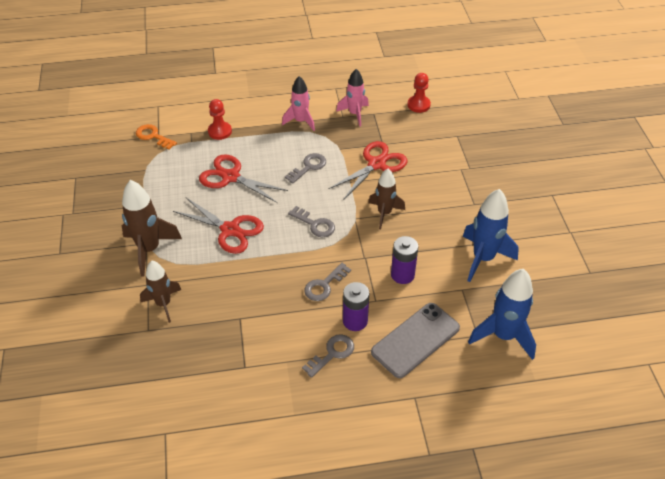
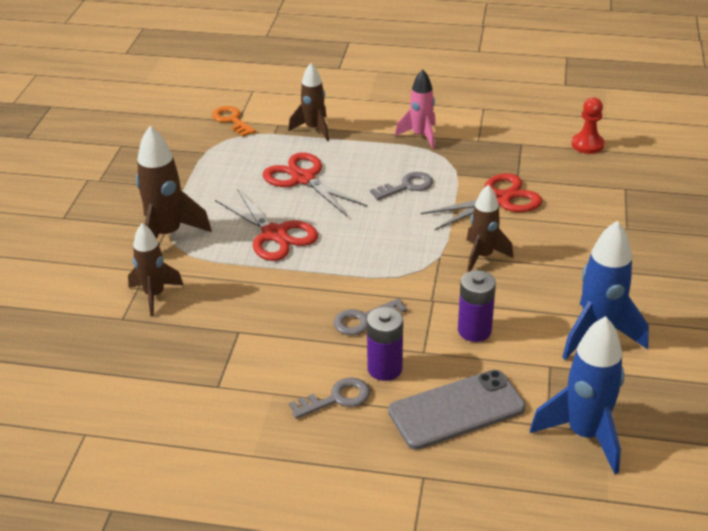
camera: 20 degrees right, 10 degrees down
red pawn [208,99,232,140] -> brown rocket [289,63,329,141]
grey key [288,206,335,237] -> none
pink rocket [336,69,369,127] -> none

